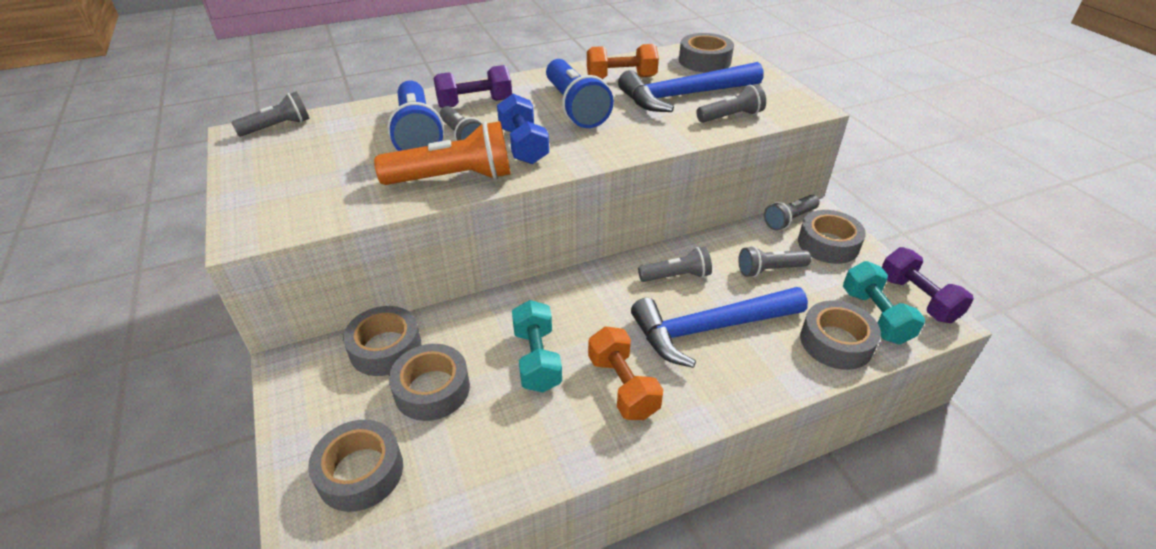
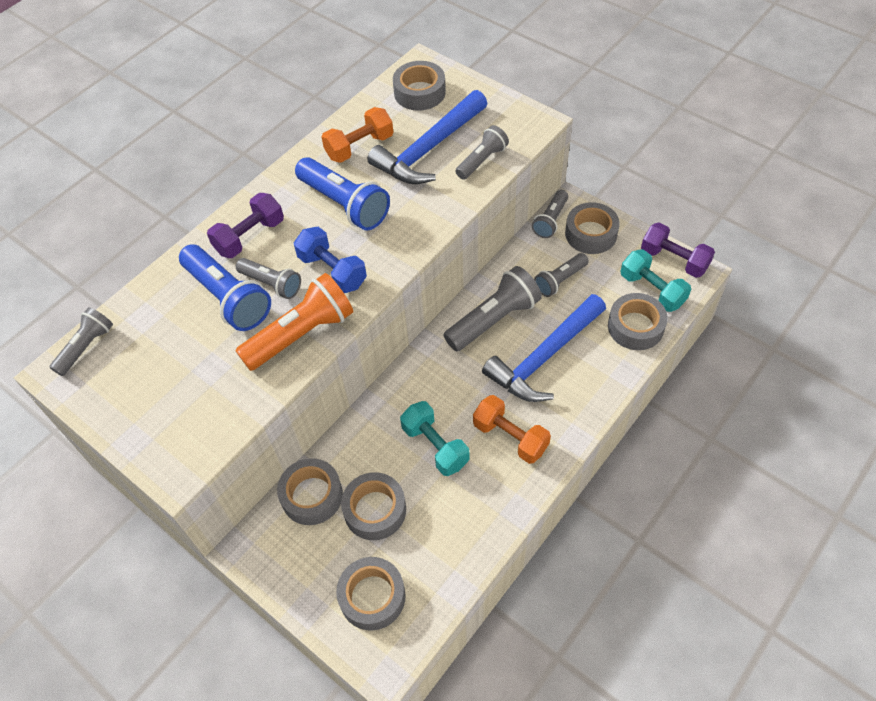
camera: 25 degrees left, 15 degrees up
grey flashlight [638,247,712,282] -> grey flashlight [444,266,542,351], size x1.66

